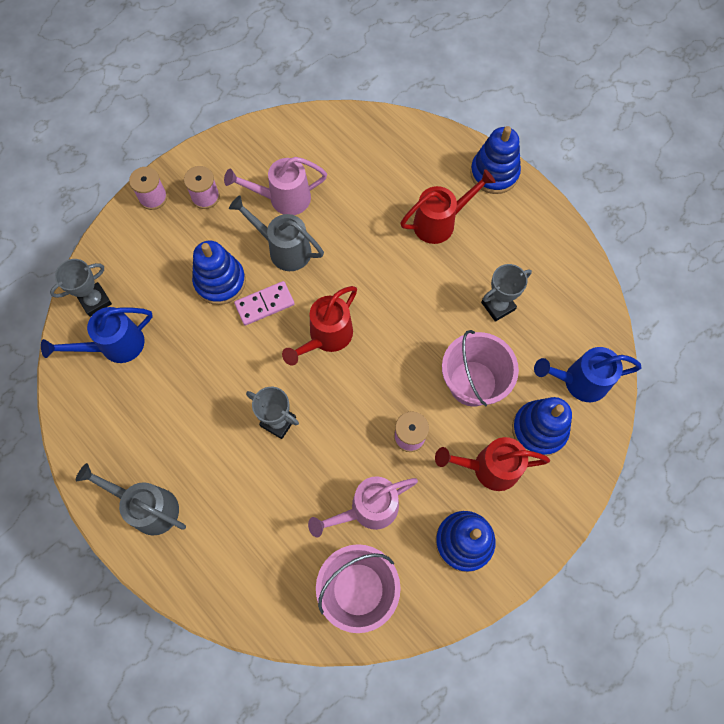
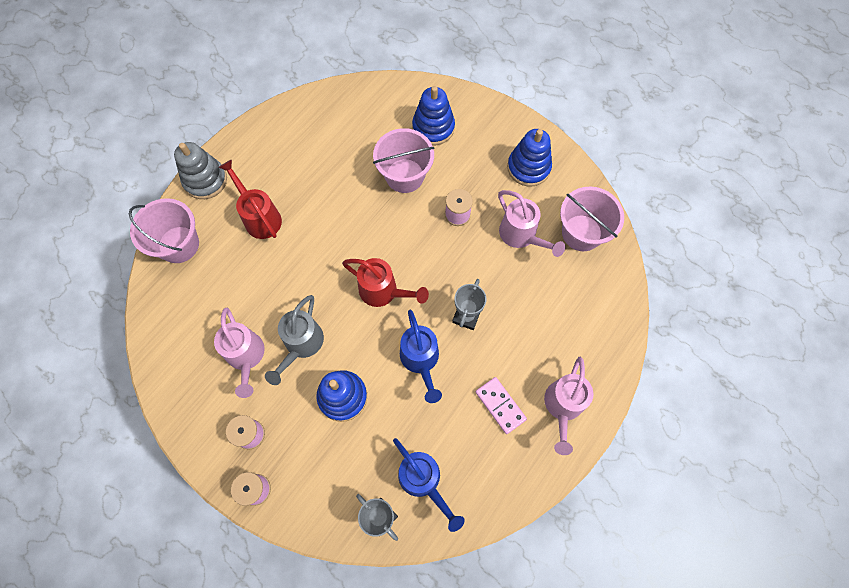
camera: 100 degrees left, 0 degrees up
grey watering can [76,463,186,535] -> pink watering can [544,357,593,455]
pink domino [234,281,295,326] -> pink domino moved to [476,377,527,434]
red watering can [435,437,550,491] -> none
blue stacking toy [470,126,521,194] -> grey stacking toy [174,142,227,199]
grey trophy [481,264,532,322] -> none
blue watering can [534,347,642,402] -> blue watering can moved to [400,310,442,403]
none -> pink bucket [129,198,199,263]

